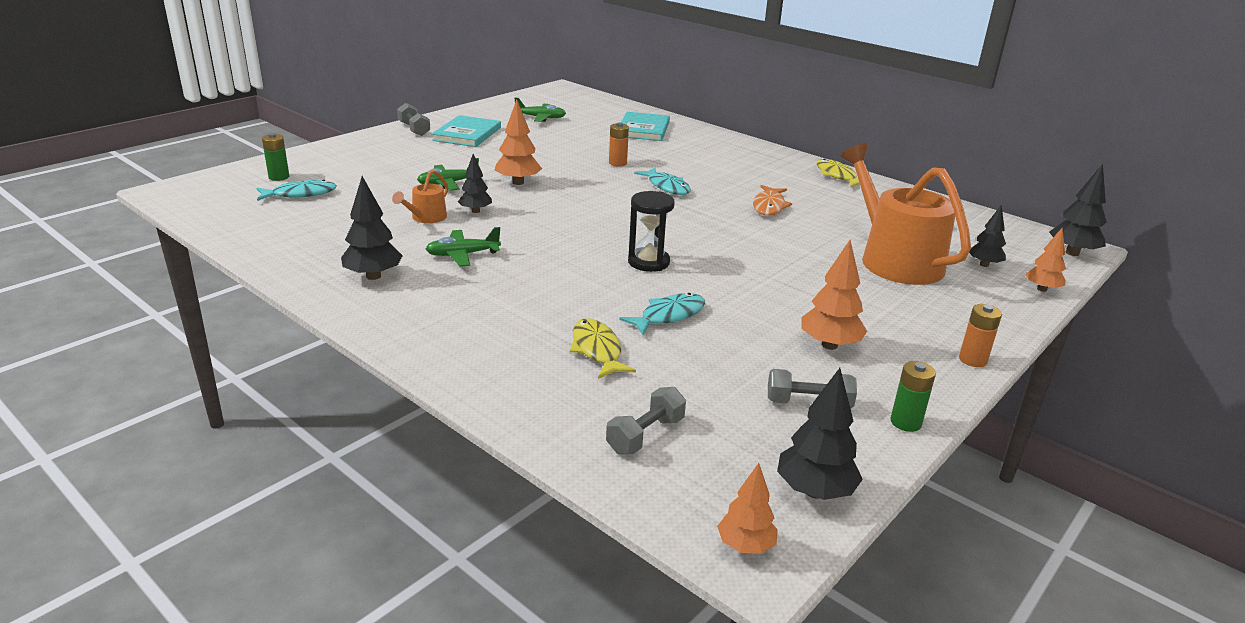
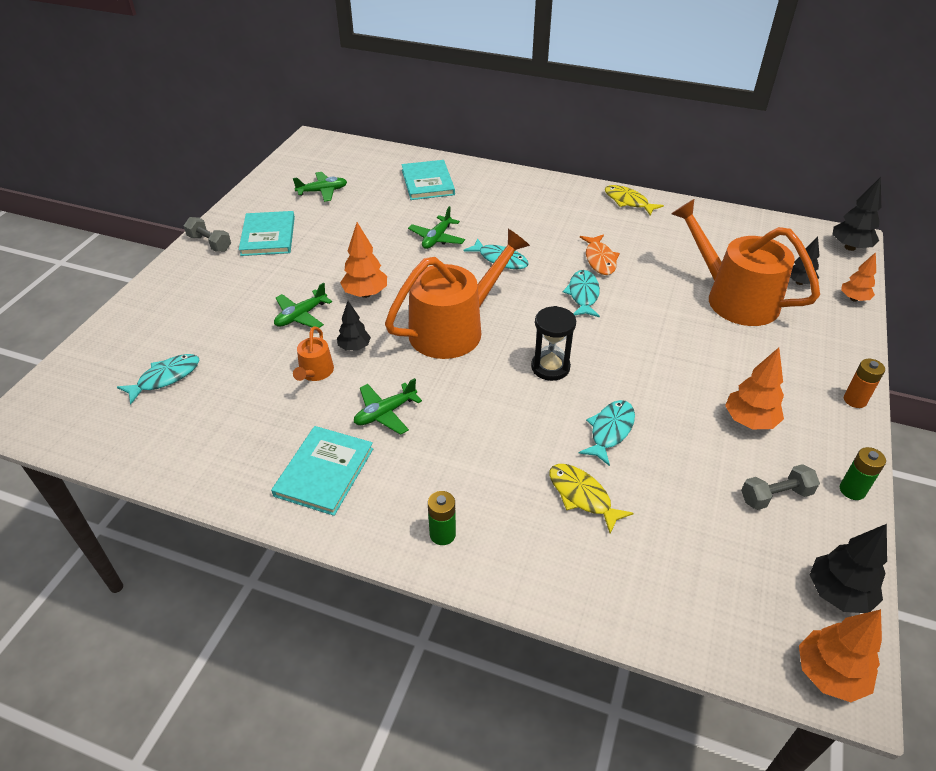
camera: 20 degrees left, 15 degrees up
green battery [262,133,289,181] -> green battery moved to [428,491,456,545]
black tree [341,176,403,280] -> turquoise book [271,426,373,516]
grey dumbbell [606,387,686,454] -> none
orange battery [609,122,629,167] -> green plane [408,206,465,249]
orange tree [717,463,778,554] -> orange tree [799,609,882,702], size x1.50
none -> orange watering can [385,229,530,359]
none -> turquoise fish [563,270,600,317]

